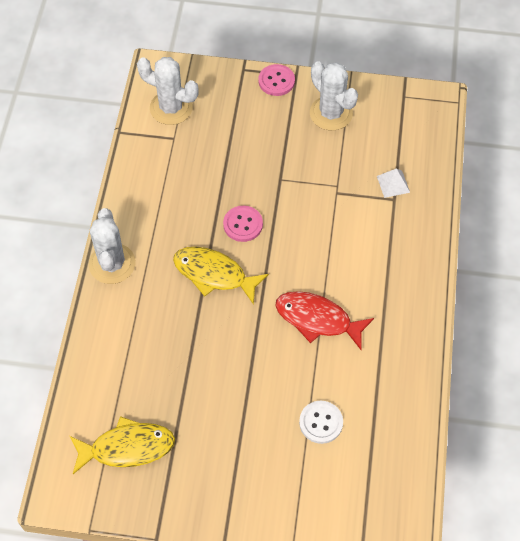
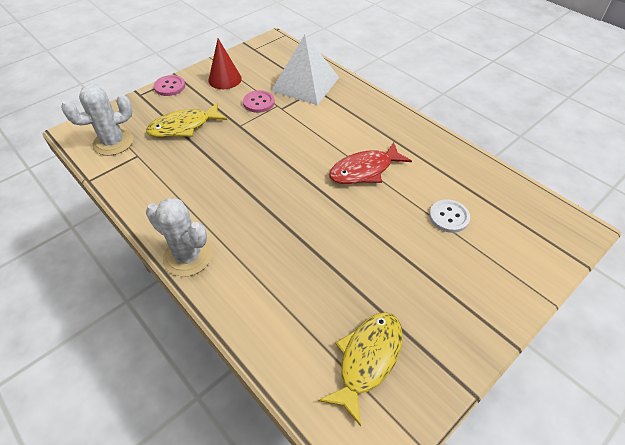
camera: 50 degrees left, 10 degrees down
yellow fish [173,247,269,305] -> yellow fish moved to [146,102,227,137]
pink button [223,206,263,242] -> pink button moved to [243,90,275,113]
white cactus [310,61,358,130] -> red cone [209,39,242,89]
white pyramid [377,168,410,198] -> white pyramid [271,35,339,105], size x2.45

